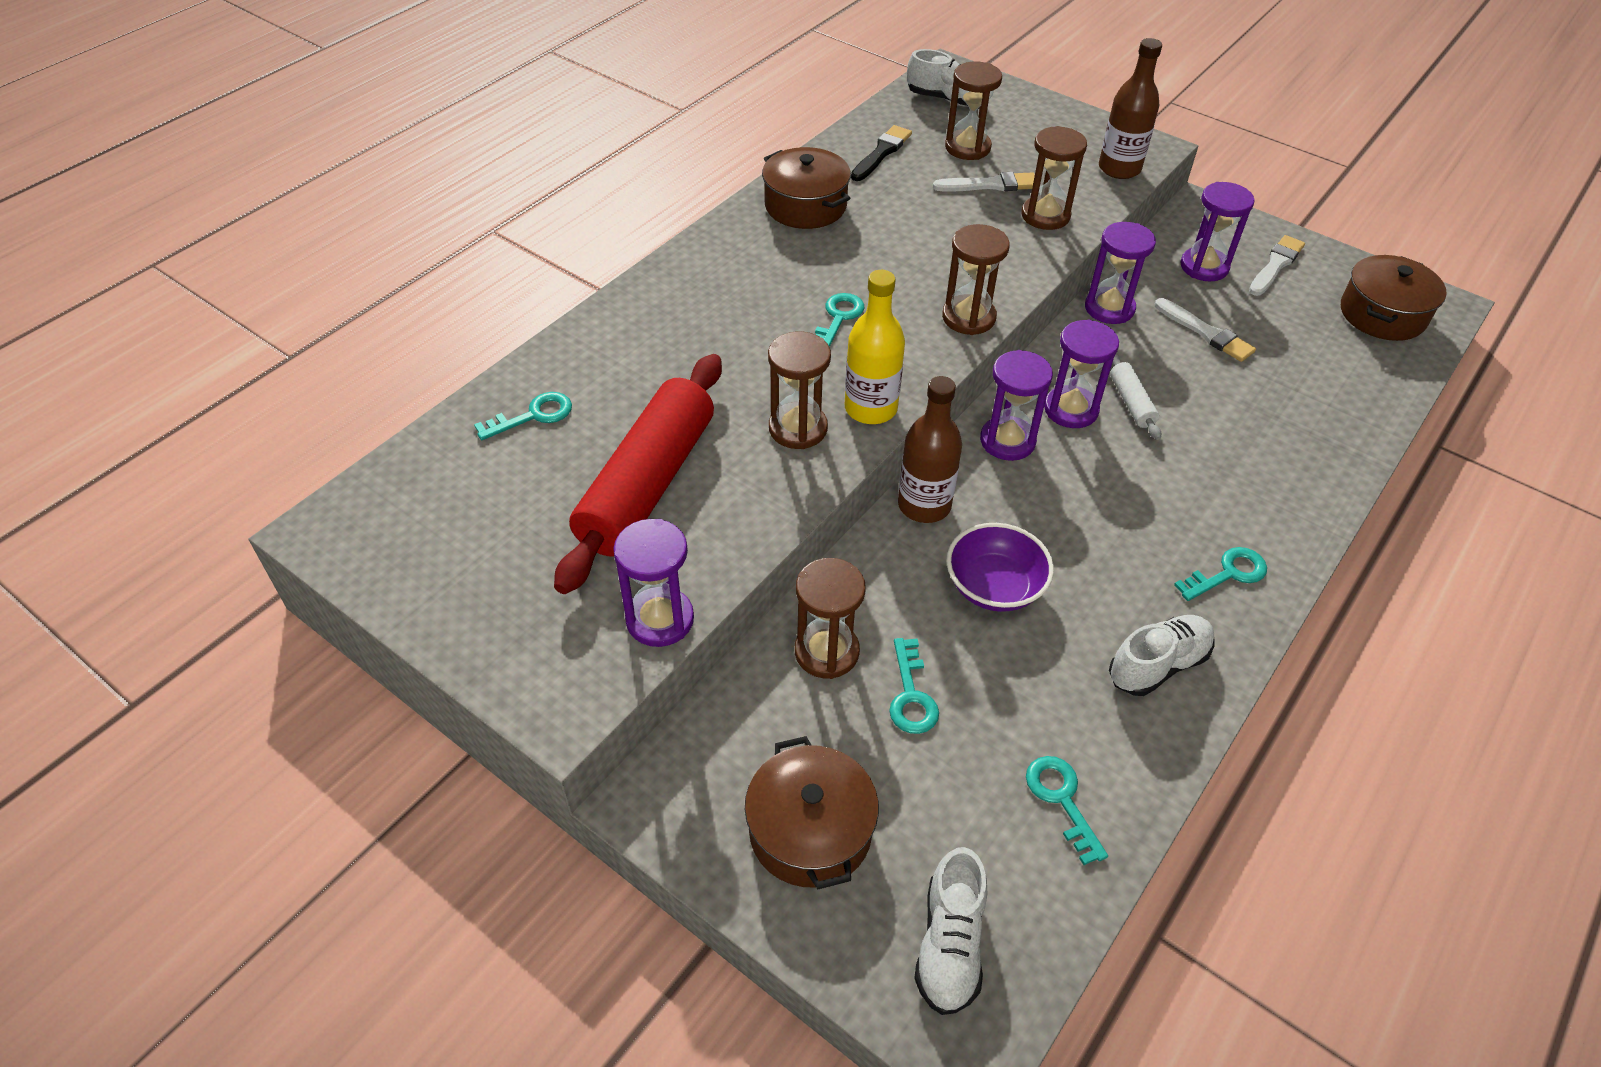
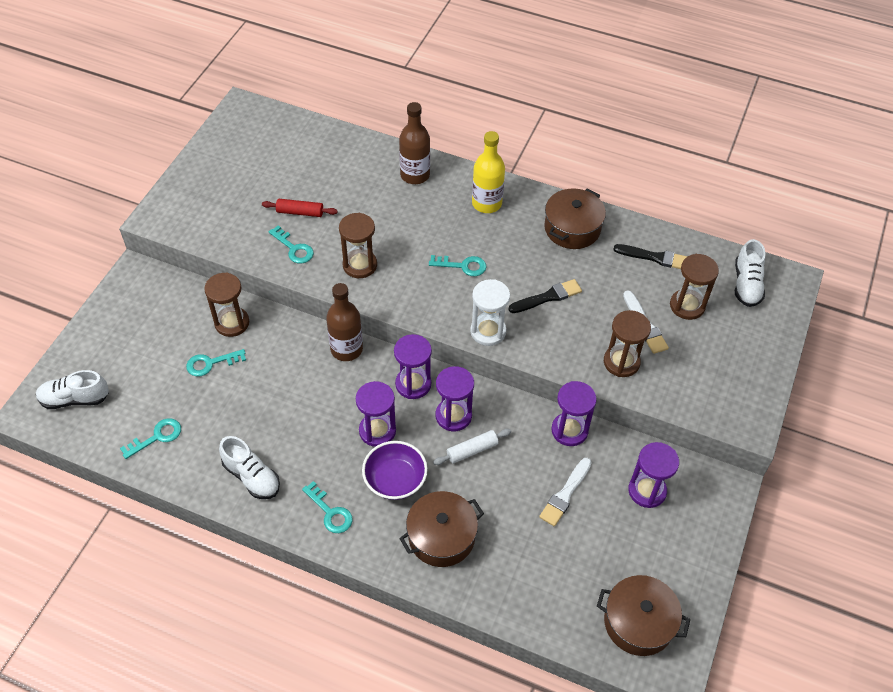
camera: 75 degrees right, 5 degrees up
turquoise key [474,392,572,440] -> turquoise key moved to [269,225,314,264]
red rolling pin [554,354,722,594] -> red rolling pin [262,199,338,217], size x0.42
purple hourglass [613,519,694,647] -> purple hourglass moved to [356,381,396,447]
brown pot [745,736,879,889] -> brown pot moved to [399,491,484,567]
yellow bottle [845,270,905,424] -> yellow bottle moved to [472,131,505,213]
brown hourglass [942,224,1010,335] -> white hourglass [470,279,510,346]
purple bowl [946,523,1054,612] -> purple bowl moved to [362,441,428,500]
brown bottle [1099,38,1162,179] -> brown bottle moved to [399,102,430,184]
white brush [1249,235,1305,296] -> none
none -> black brush [509,279,582,313]

